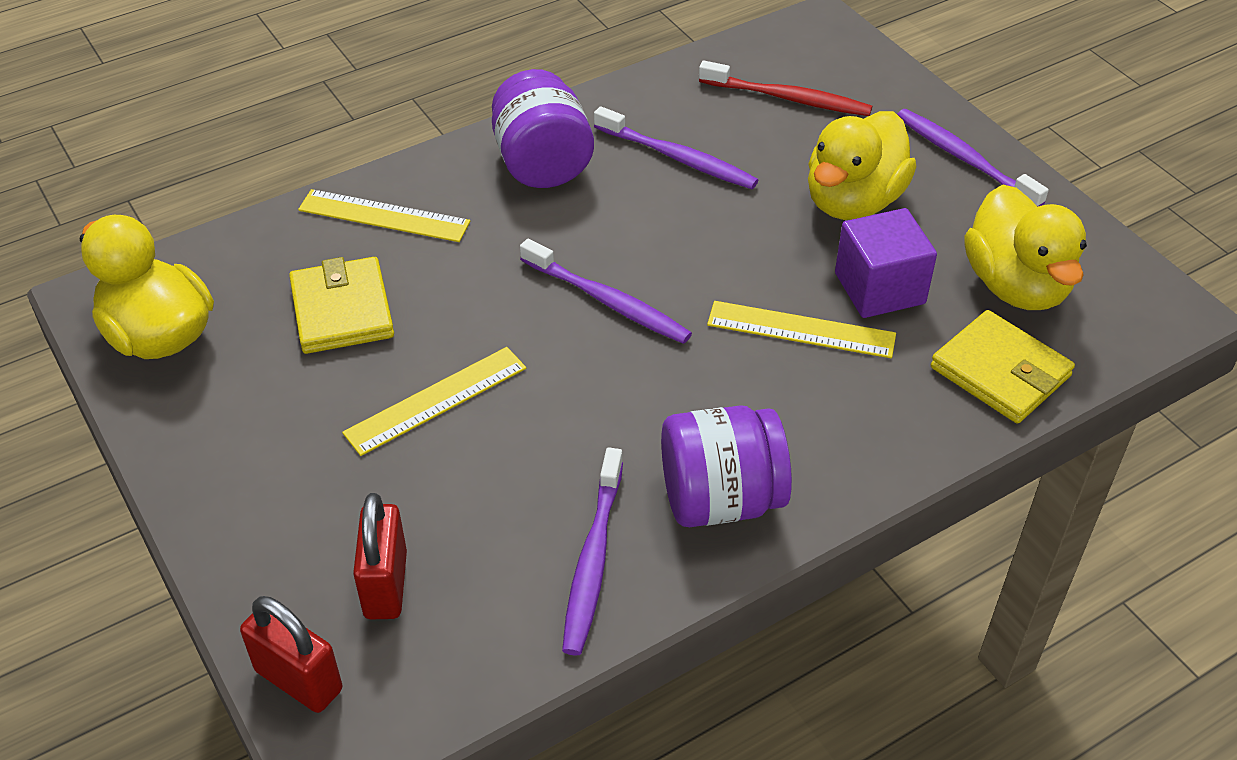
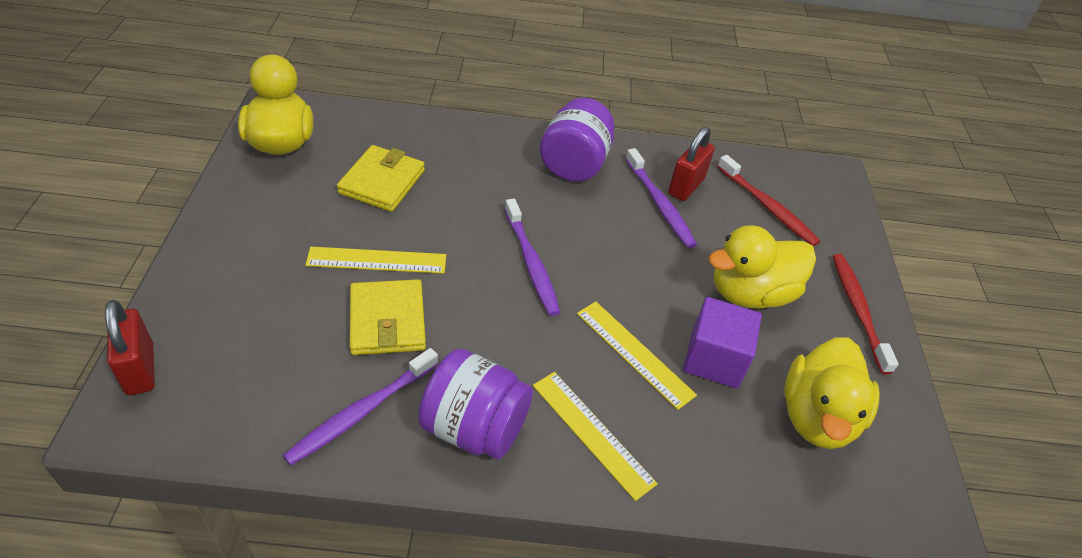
camera: 30 degrees right, 0 degrees up
yellow ruler [298,189,470,242] -> yellow ruler moved to [533,372,658,501]
red padlock [353,493,407,619] -> red padlock moved to [668,127,715,201]
purple toothbrush [897,109,1049,207] -> red toothbrush [833,254,899,374]
yellow wallet [931,310,1075,424] -> yellow wallet moved to [350,279,426,355]

